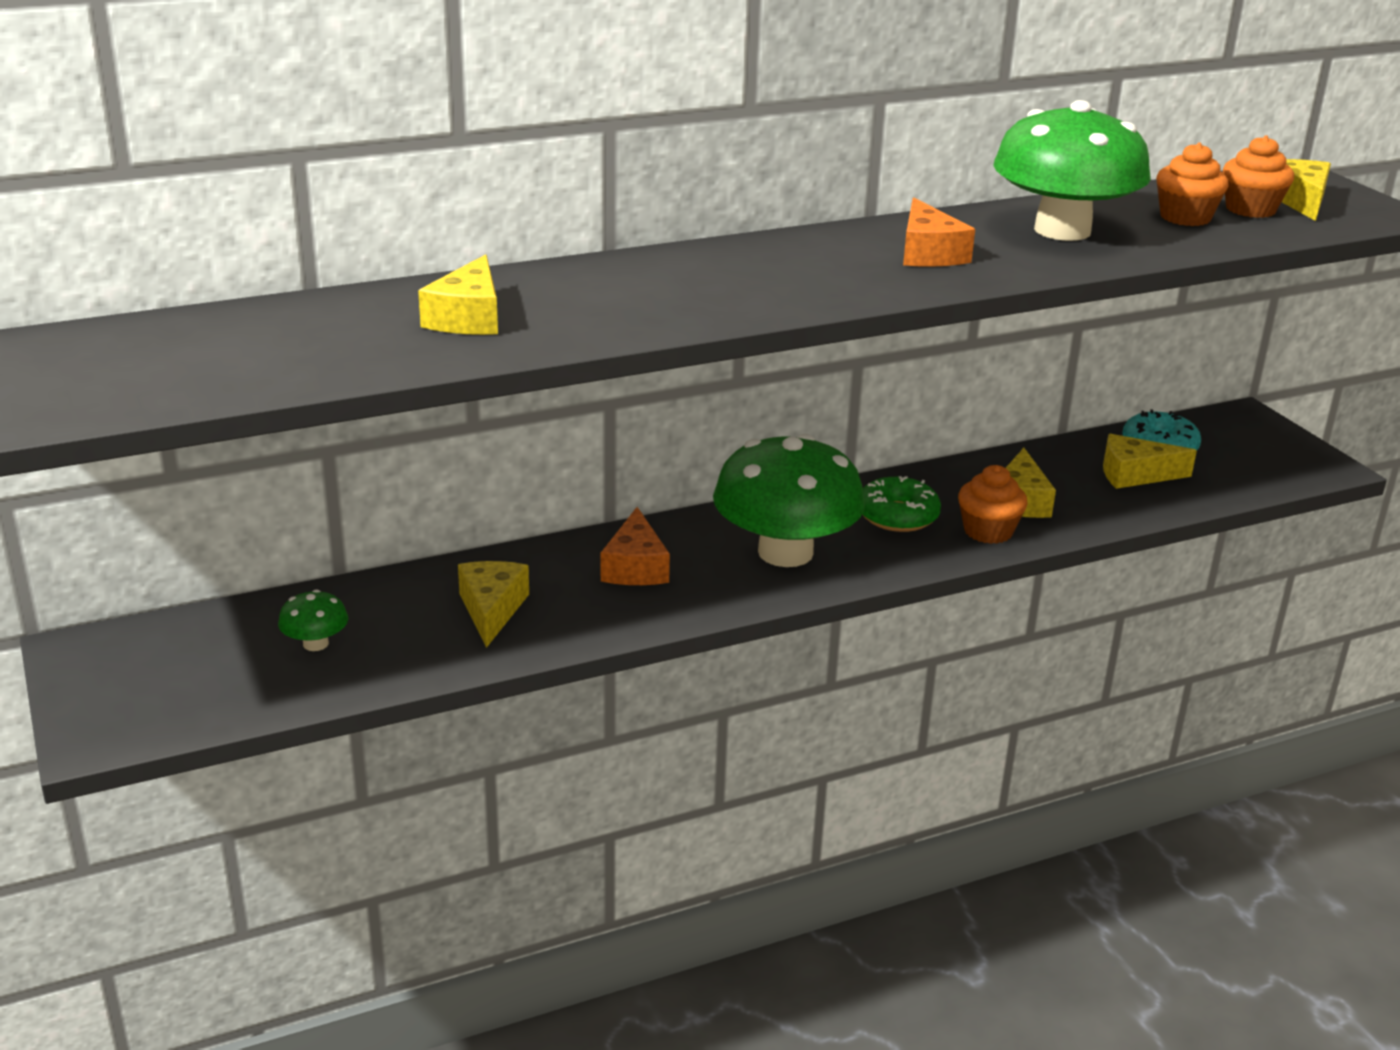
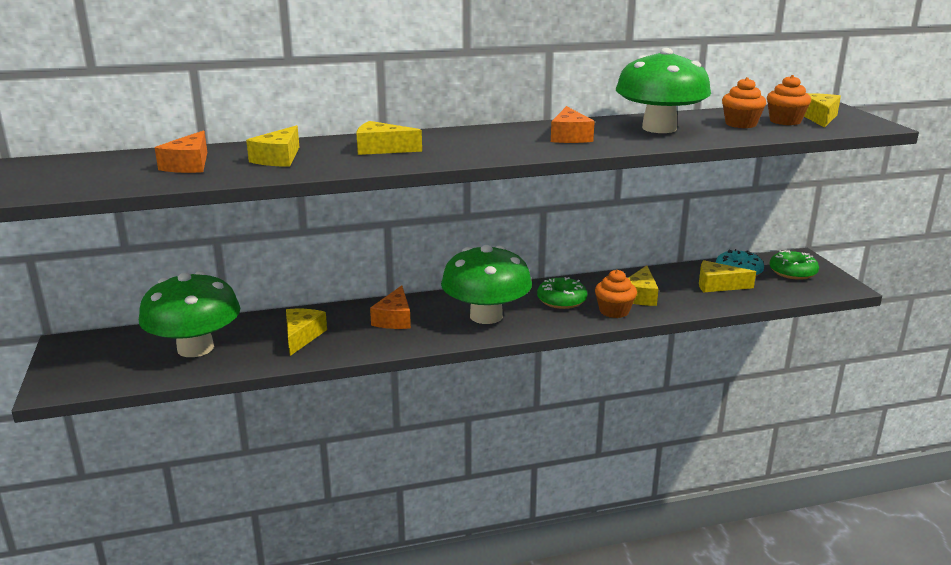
camera: 10 degrees right, 5 degrees down
green mushroom [278,589,348,651] -> green mushroom [139,271,240,357], size x2.43
none -> orange cheese [155,130,207,173]
none -> yellow cheese [357,121,422,155]
none -> green donut [770,250,819,280]

